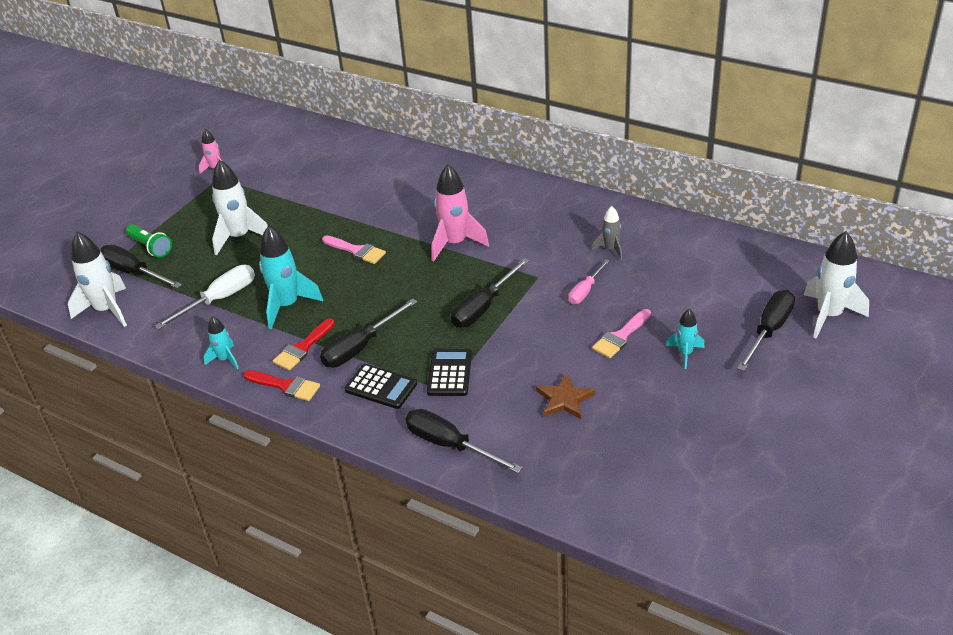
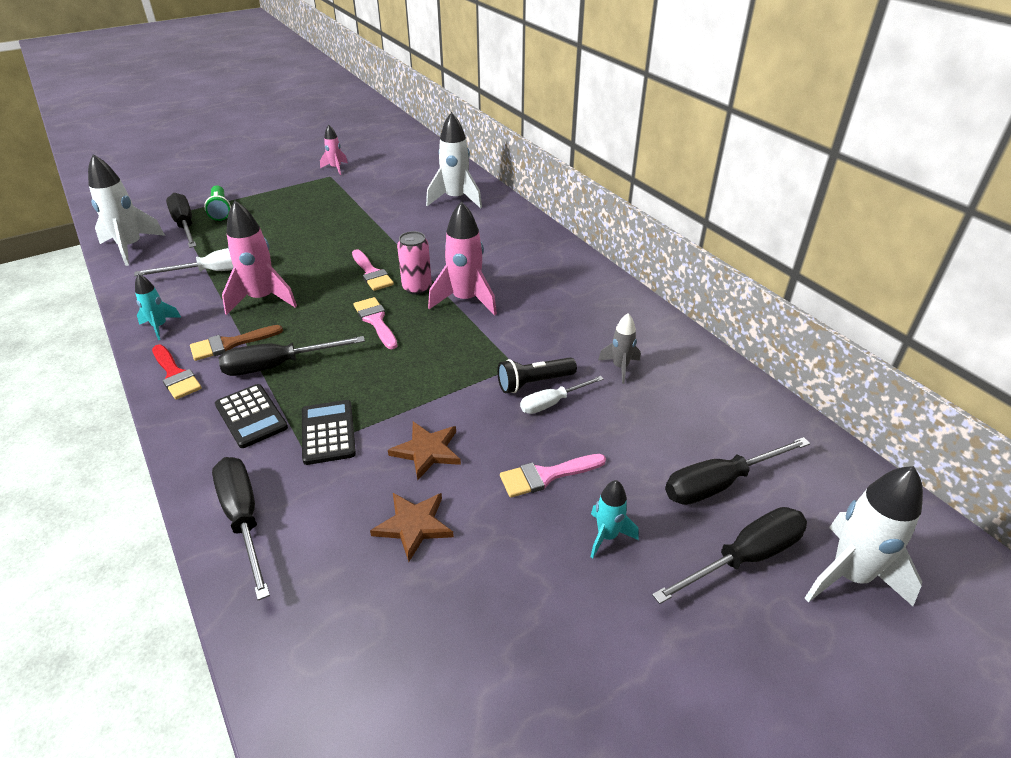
camera: 25 degrees right, 0 degrees up
white rocket [212,160,268,255] -> white rocket moved to [426,112,482,208]
turquoise rocket [259,226,323,329] -> pink rocket [222,201,297,315]
red brush [273,318,335,370] -> brown brush [190,325,283,361]
black calculator [427,349,472,396] -> black calculator turned 45 degrees counterclockwise [302,400,356,465]
black screwdriver [451,258,529,328] -> black screwdriver moved to [665,437,810,505]
pink screwdriver [569,259,610,304] -> white screwdriver [520,376,604,414]
none -> pink brush [353,297,397,349]
none -> brown star [388,422,461,480]
none -> pink can [397,231,432,295]
none -> black flashlight [497,358,577,393]

